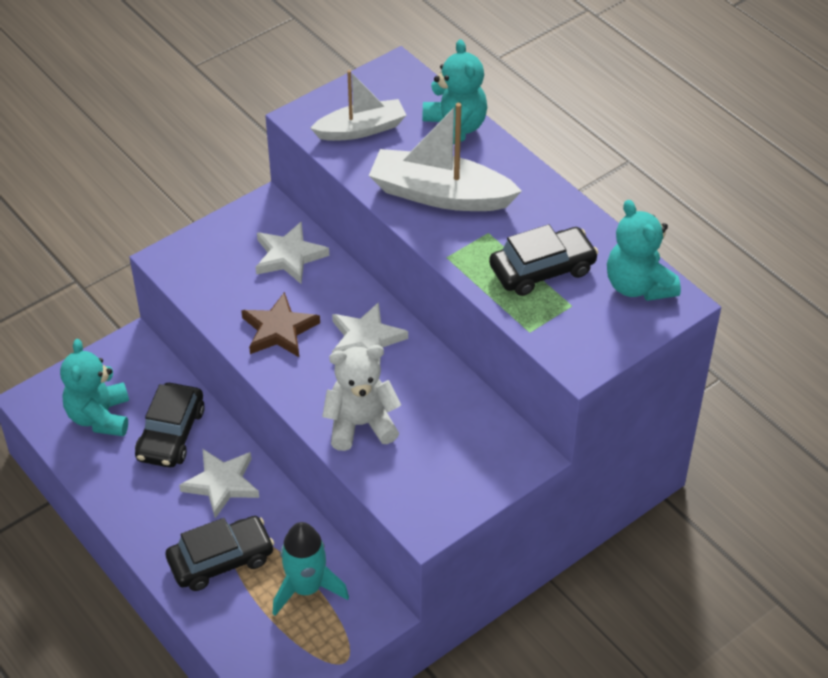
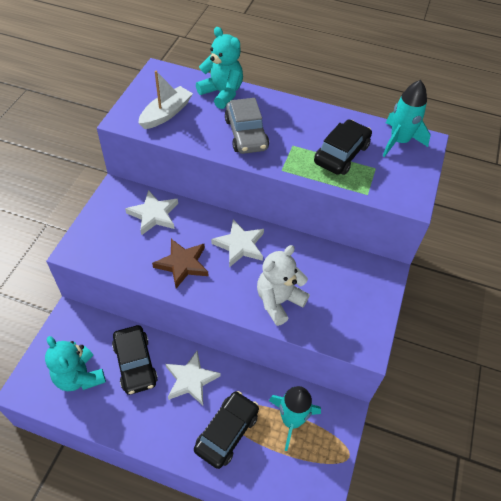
camera: 35 degrees left, 5 degrees up
white boat [369,103,522,211] -> grey car [225,98,269,154]
turquoise teddy bear [607,200,681,301] -> turquoise rocket [383,80,430,157]

